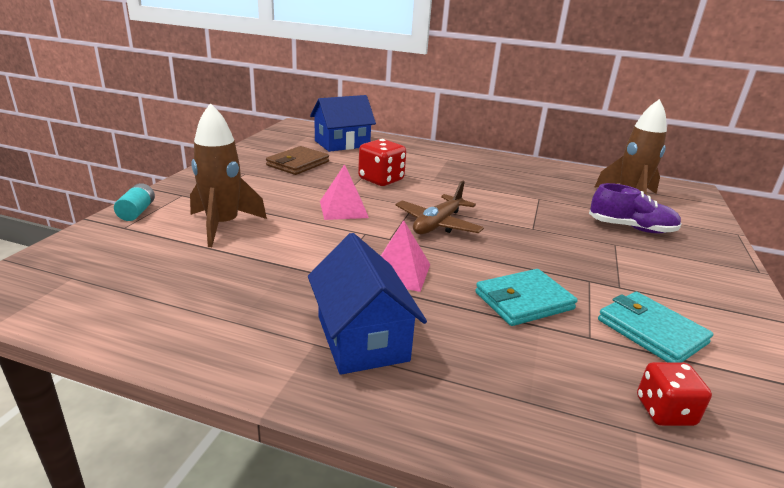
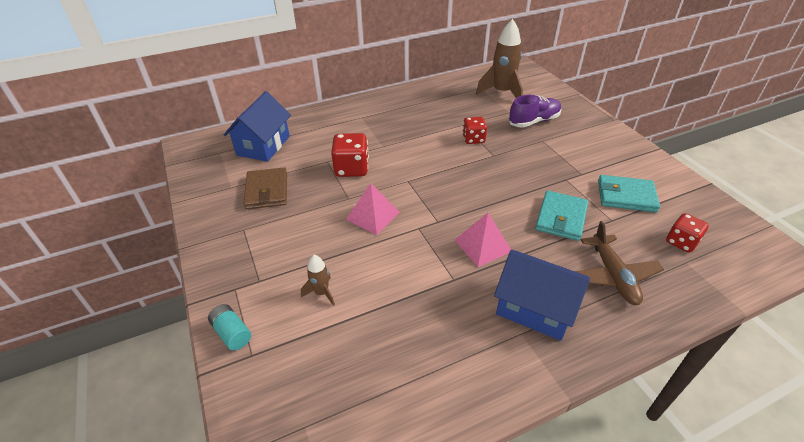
camera: 40 degrees left, 15 degrees up
brown rocket [190,103,267,247] -> brown rocket [301,255,335,306], size x0.49
brown plane [395,181,484,234] -> brown plane moved to [575,221,664,305]
none -> red dice [462,117,487,144]

